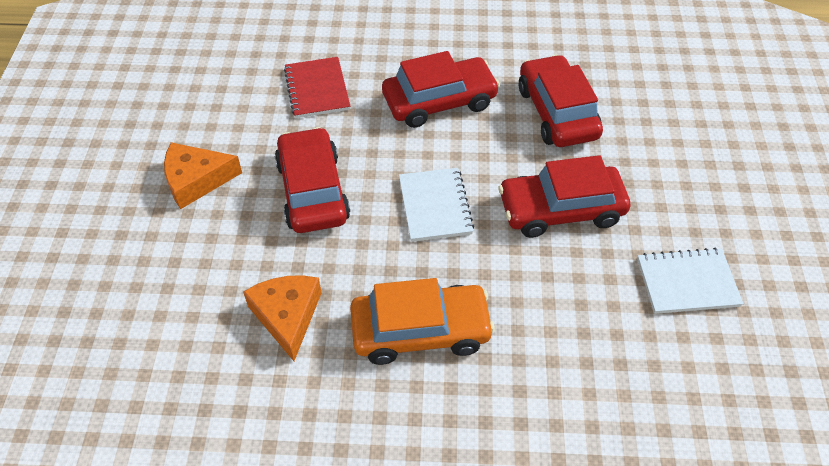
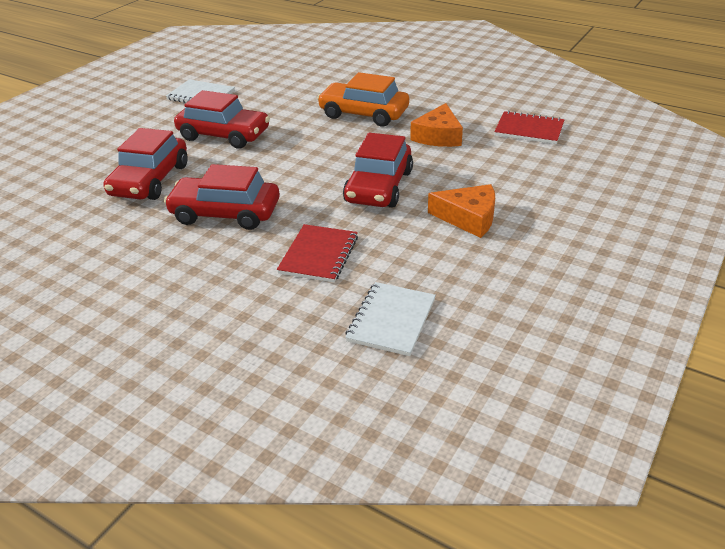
camera: 150 degrees left, 15 degrees down
white notebook [399,168,474,242] -> white notebook moved to [345,282,436,356]
none -> red notebook [494,111,564,144]

